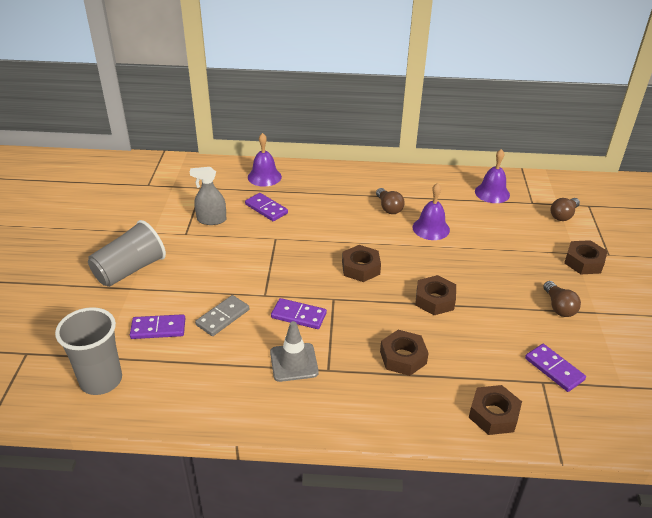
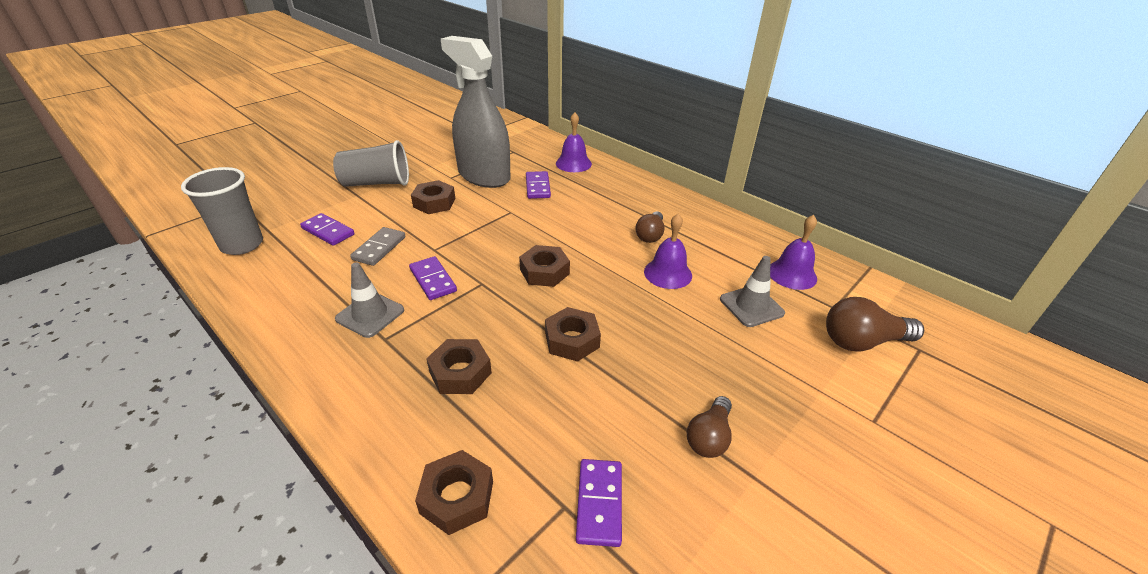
camera: 40 degrees right, 0 degrees up
grey spray bottle [190,167,227,225] -> grey spray bottle [441,36,510,188], size x2.08
grey domino [195,295,249,336] -> grey domino turned 60 degrees counterclockwise [350,227,406,266]
brown light bulb [551,198,580,221] -> brown light bulb [826,297,924,352], size x1.51
brown nut [564,240,607,274] -> brown nut moved to [411,180,455,214]
none -> grey traffic cone [720,256,785,327]

